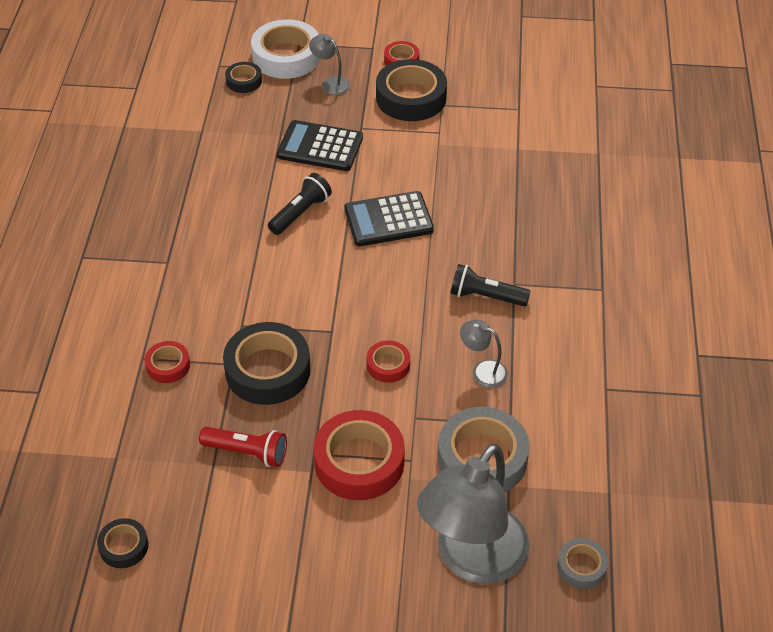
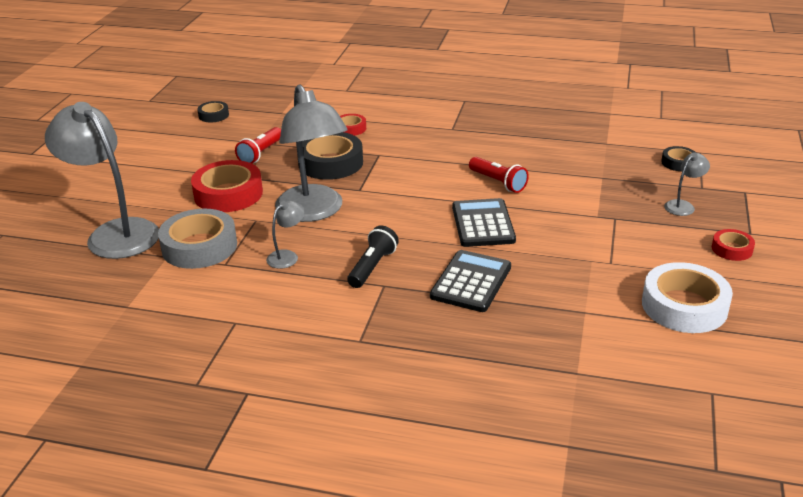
camera: 100 degrees right, 15 degrees down
white tape [251,19,320,79] -> white tape moved to [642,262,733,333]
black flashlight [268,173,332,235] -> red flashlight [469,157,529,193]
black calculator [277,120,363,171] -> black calculator moved to [430,250,511,312]
red tape [367,340,410,383] -> grey lamp [275,85,348,222]
black tape [376,59,447,121] -> none
grey tape [557,538,608,589] -> none

